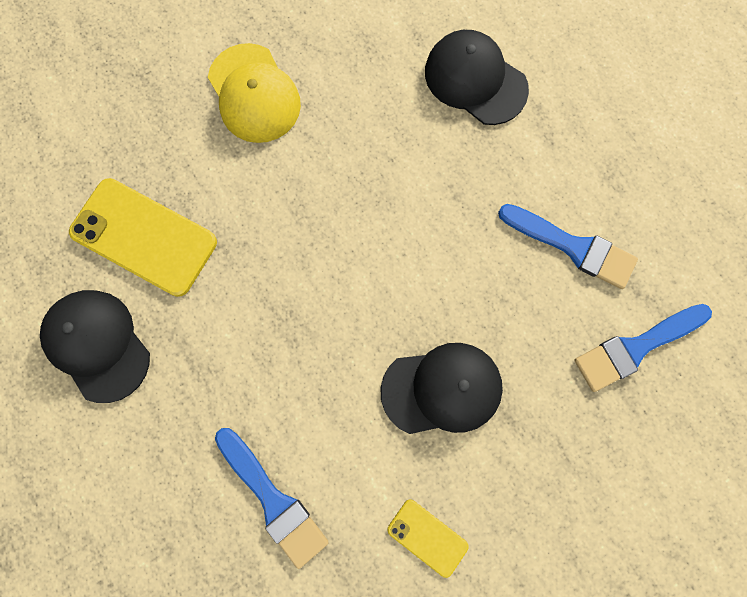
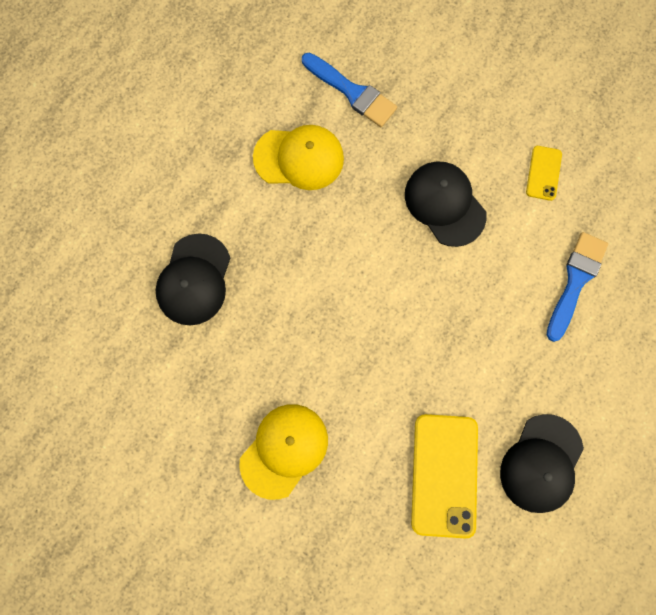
camera: 115 degrees left, 0 degrees up
blue brush [498,204,638,289] -> yellow cap [253,125,344,190]

